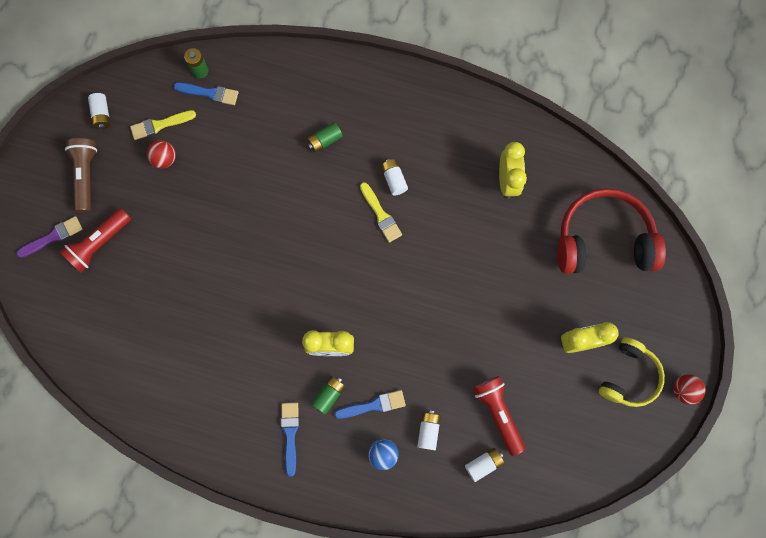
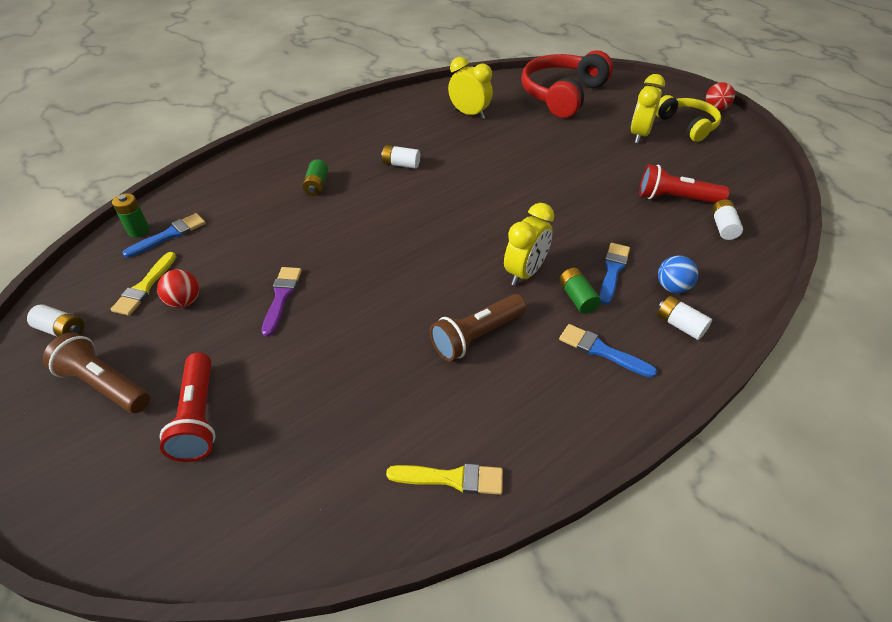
camera: 55 degrees left, 30 degrees down
purple brush [16,216,83,258] -> purple brush moved to [262,267,302,337]
yellow brush [360,182,402,242] -> yellow brush moved to [386,463,503,495]
white battery [417,410,441,450] -> white battery moved to [657,296,712,340]
none -> brown flashlight [430,294,527,361]

